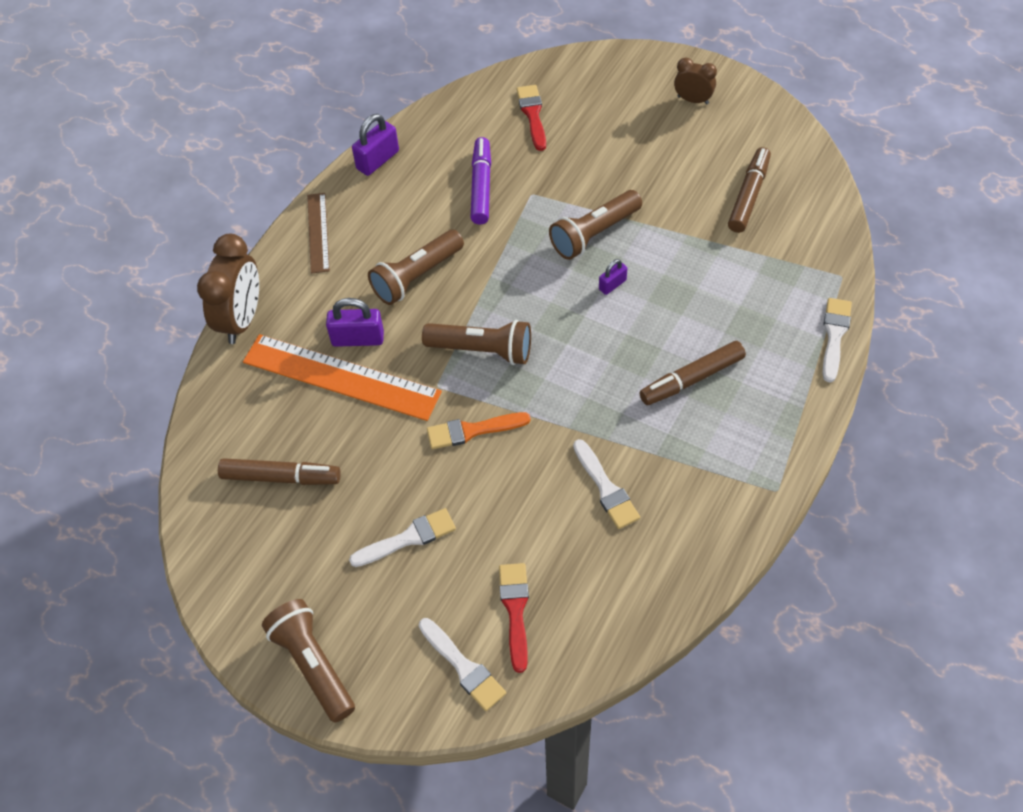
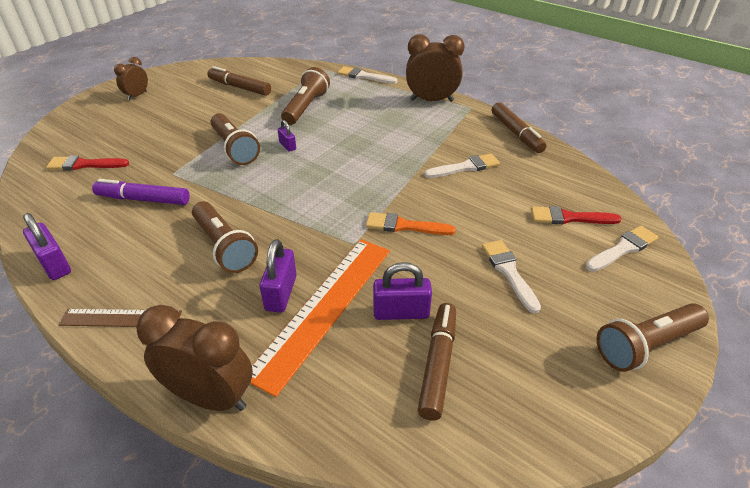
camera: 85 degrees left, 15 degrees down
brown flashlight [422,320,531,365] -> brown flashlight moved to [281,67,330,125]
orange brush [427,412,531,449] -> orange brush turned 105 degrees clockwise [366,212,456,235]
brown marker [639,341,746,405] -> brown marker moved to [492,102,547,153]
none -> purple padlock [373,262,432,320]
none -> brown clock [406,34,465,102]

